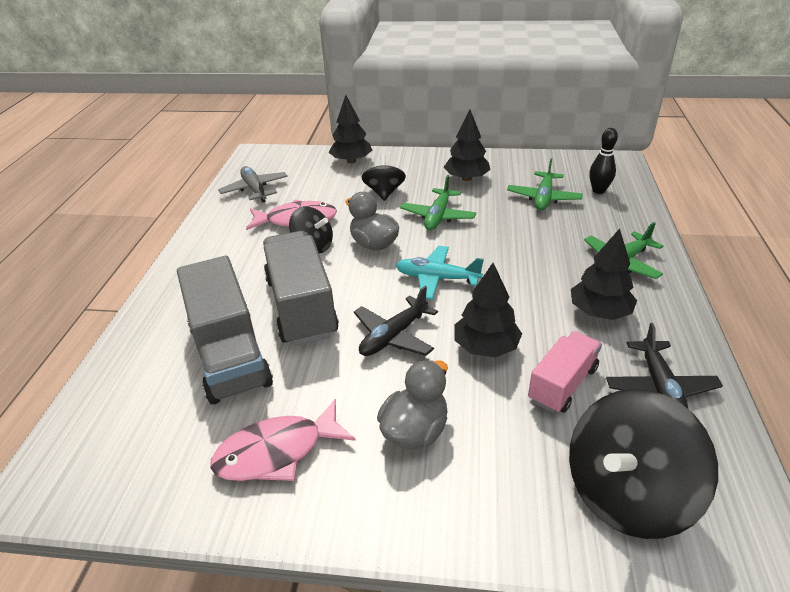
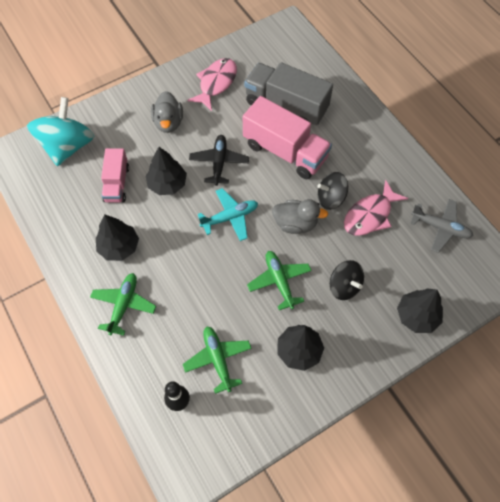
camera: 140 degrees right, 25 degrees up
grey truck [263,231,339,346] -> pink truck [243,96,332,179]
black spinning top [569,389,718,539] -> turquoise spinning top [27,97,94,166]
black plane [606,323,723,410] -> none

